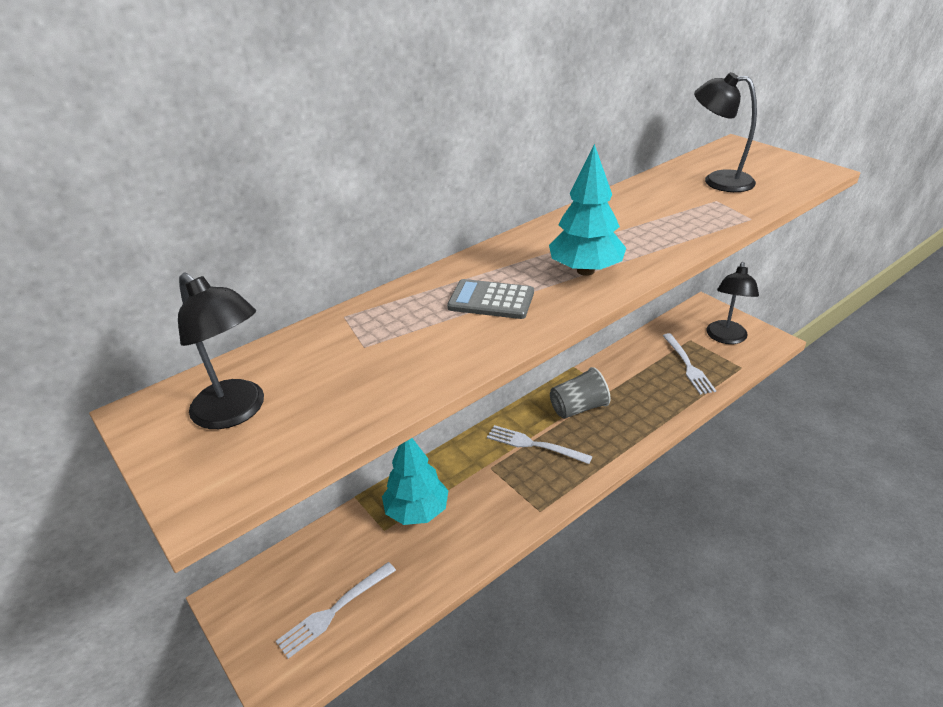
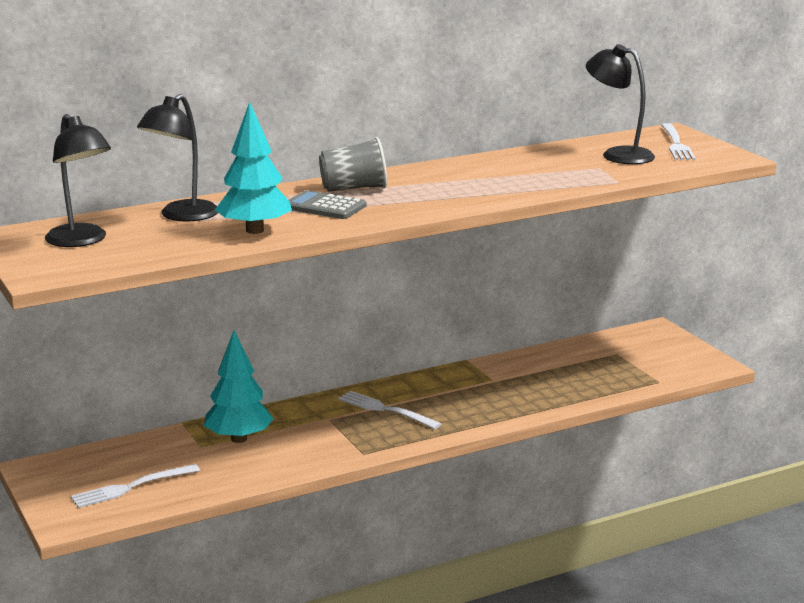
camera: 10 degrees right, 15 degrees down
turquoise tree [549,144,626,276] -> turquoise tree moved to [215,102,292,234]
grey cup [550,367,610,419] -> grey cup moved to [319,137,387,192]
white fork [662,333,716,395] -> white fork moved to [661,123,696,160]
black lamp [706,262,759,344] -> black lamp moved to [137,94,218,222]

